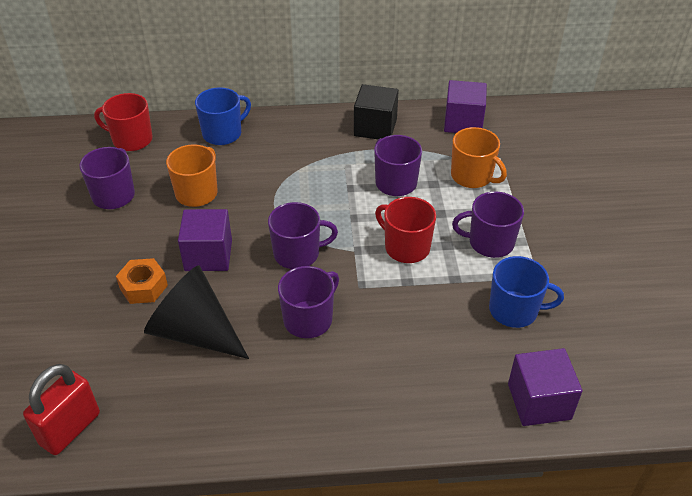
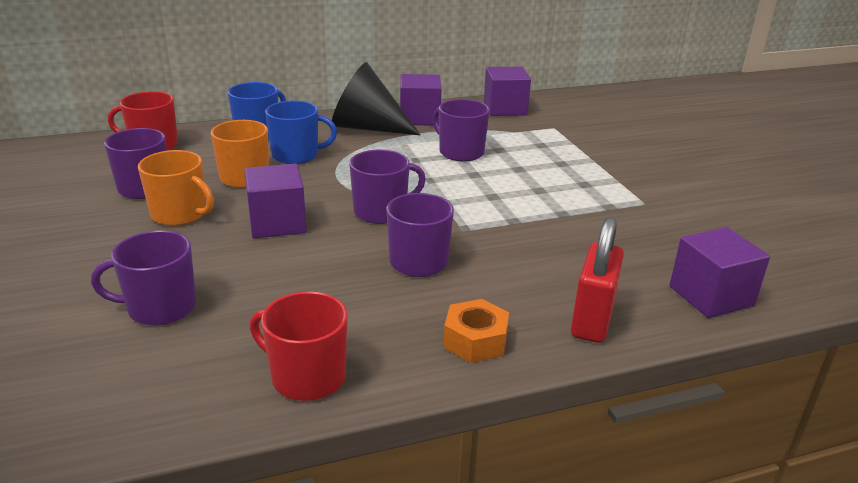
camera: 15 degrees left, 15 degrees down
red padlock [23,364,100,455] -> red padlock moved to [571,217,624,343]
orange nut [116,258,168,304] -> orange nut moved to [443,299,509,363]
black cone [144,265,249,359] -> black cone moved to [332,62,421,136]
black cube [354,84,399,139] -> purple cube [400,74,441,125]
red mug [375,197,436,263] -> red mug moved to [250,291,347,401]
orange mug [451,127,507,188] -> orange mug moved to [138,150,214,226]
purple mug [452,191,524,258] -> purple mug moved to [91,231,196,326]
blue mug [489,256,564,328] -> blue mug moved to [265,100,337,164]

